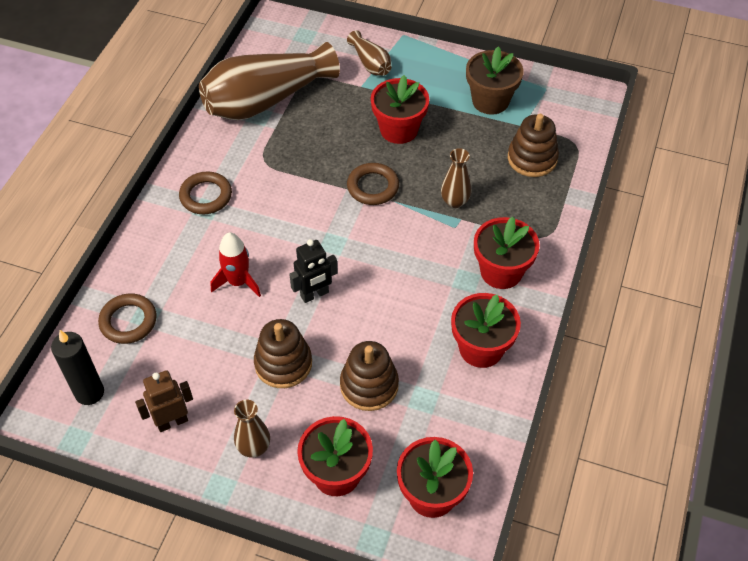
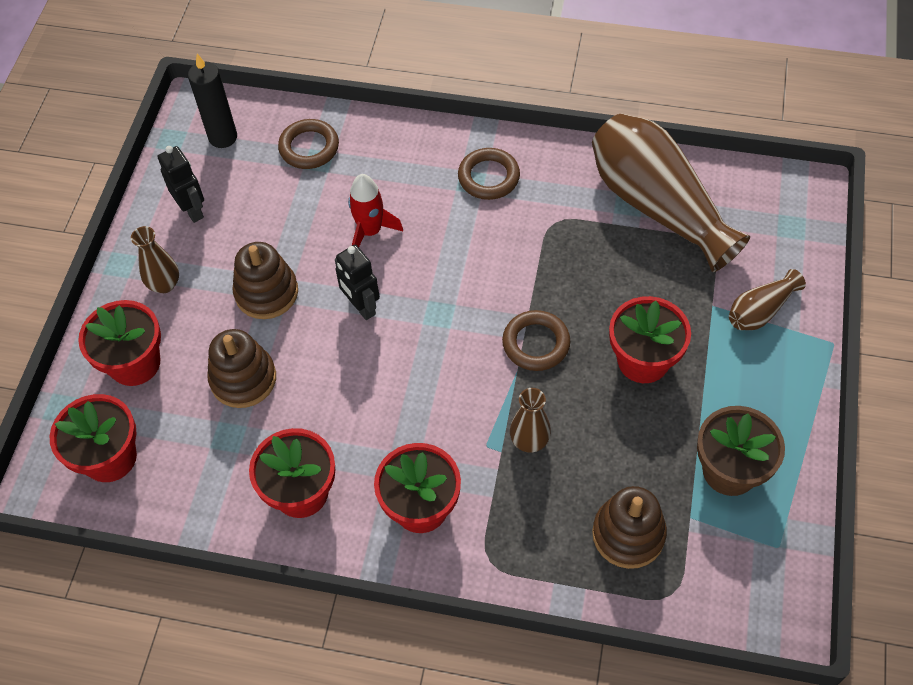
camera: 85 degrees right, 5 degrees up
brown robot [135,370,193,432] -> black robot [158,146,204,223]

